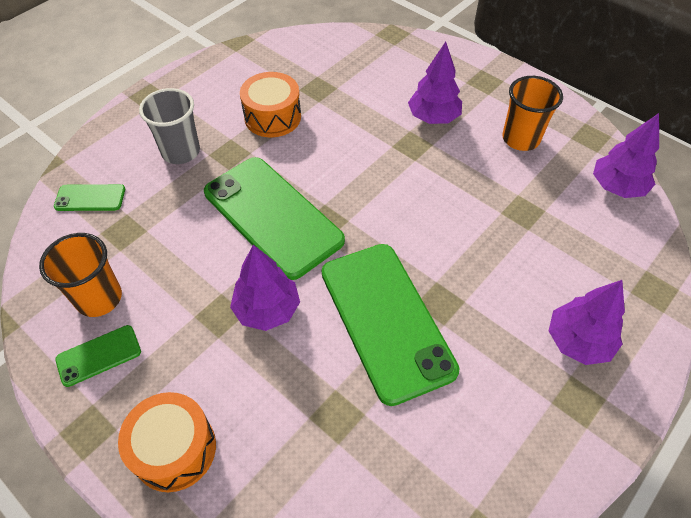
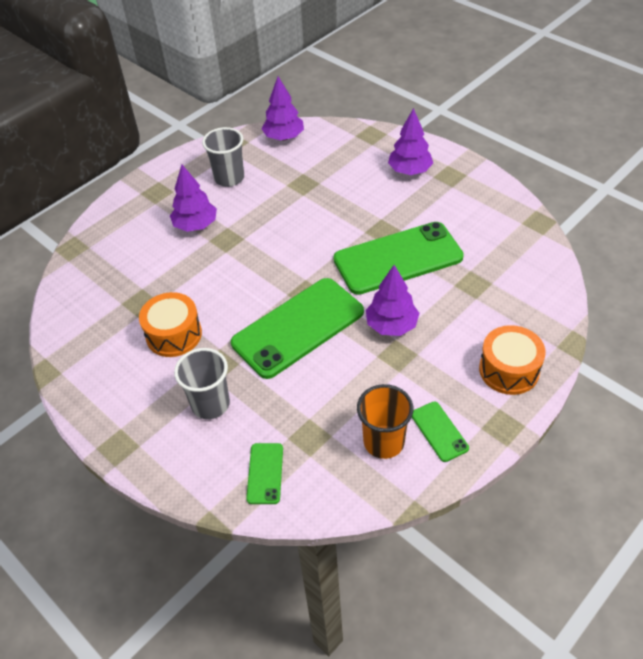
camera: 85 degrees left, 5 degrees down
orange cup [502,76,563,151] -> grey cup [202,127,244,187]

